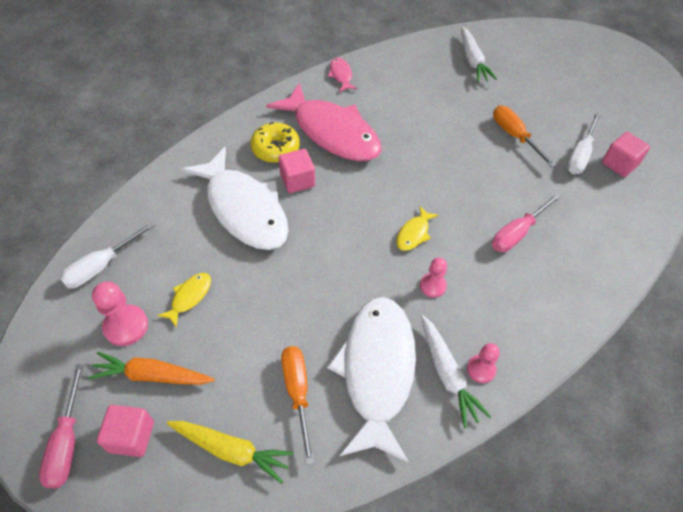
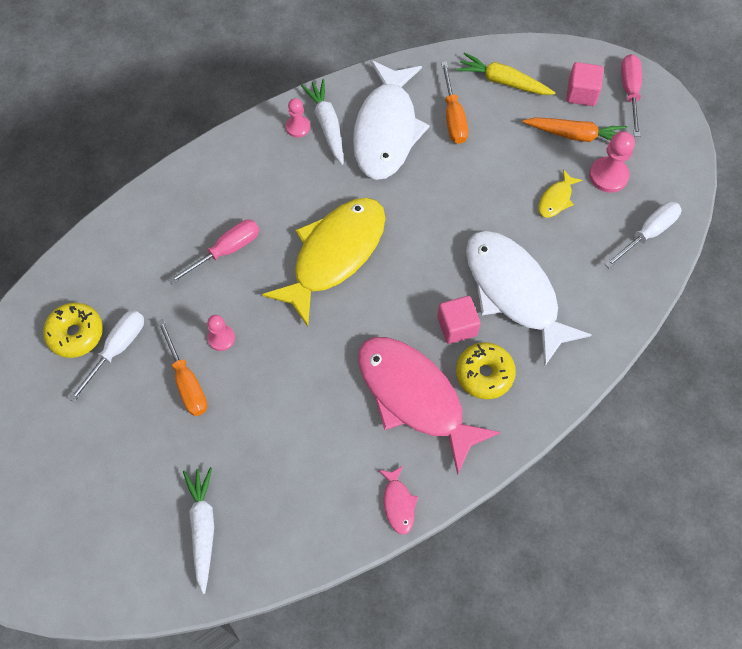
camera: 175 degrees left, 10 degrees up
yellow fish [396,206,439,251] -> yellow fish [262,198,385,327], size x2.45
pink pawn [420,257,447,298] -> pink pawn moved to [207,315,235,351]
pink cube [602,132,650,177] -> yellow donut [43,303,103,358]

